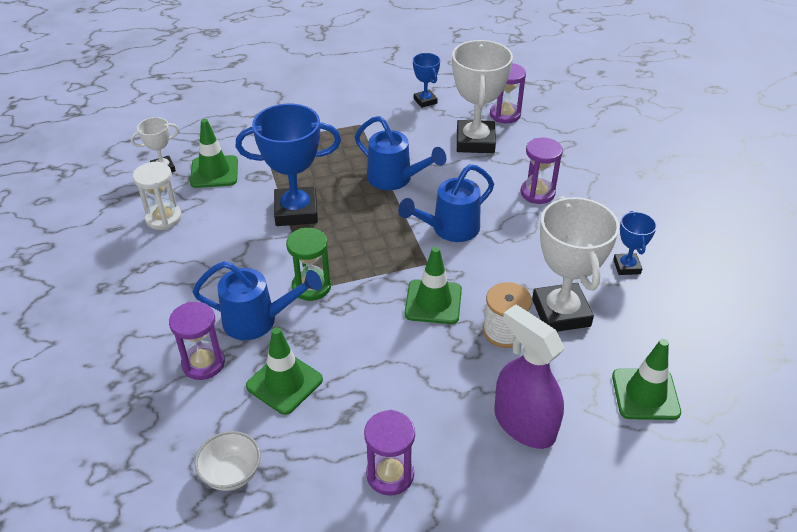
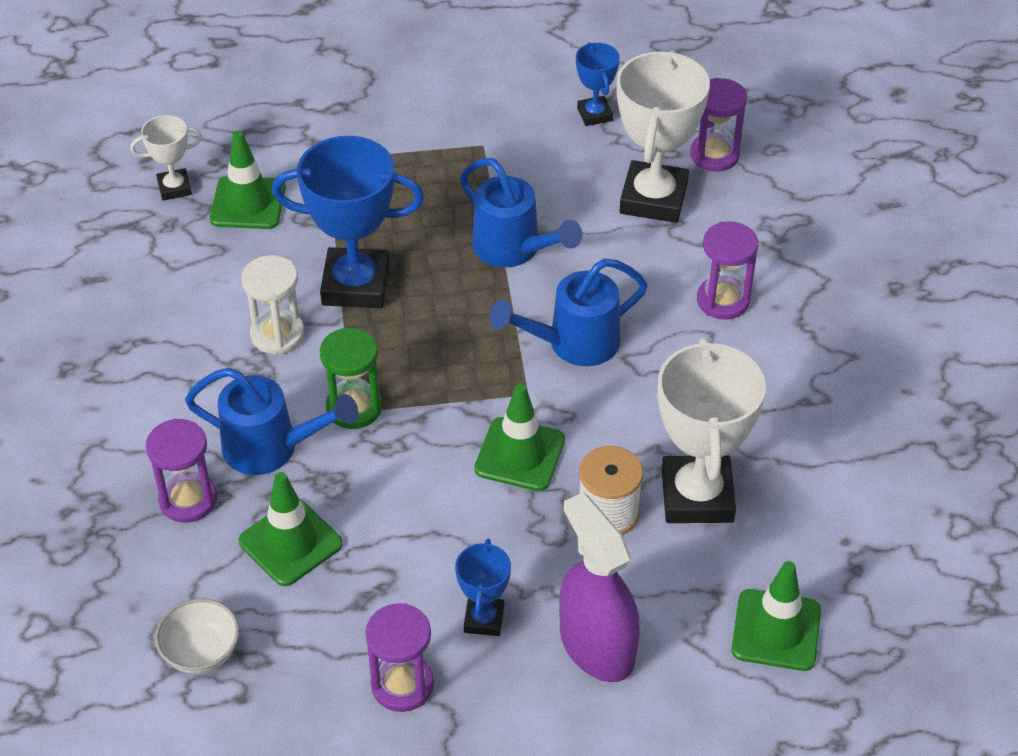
camera: 10 degrees right, 5 degrees up
white hourglass [133,162,182,230] -> white hourglass moved to [242,255,305,355]
blue trophy [613,211,657,275] -> blue trophy moved to [455,539,511,636]

